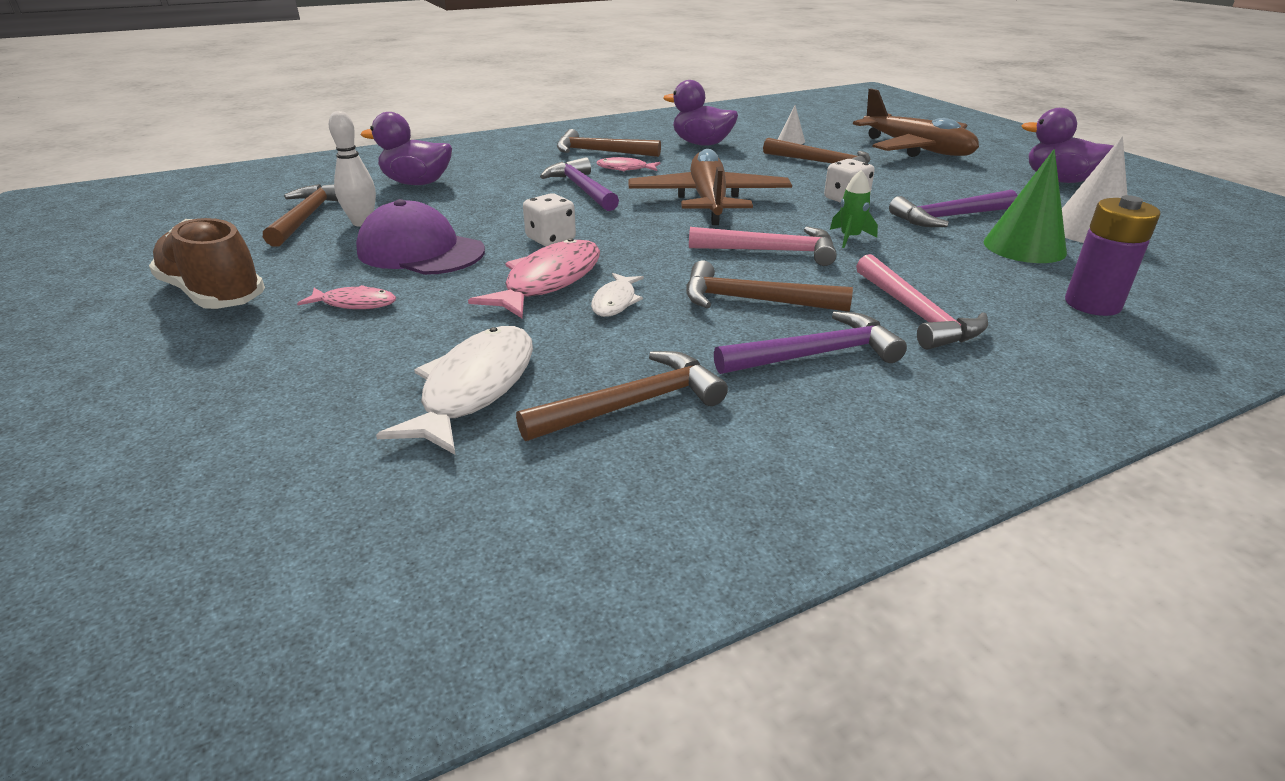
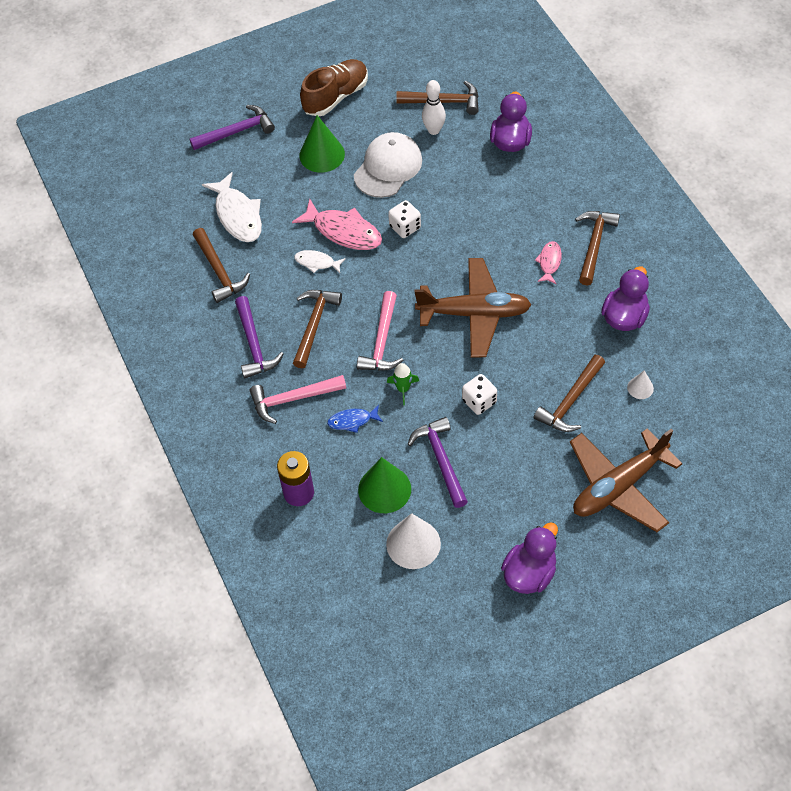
camera: 95 degrees right, 25 degrees up
pink fish [297,285,396,309] -> green cone [300,115,345,173]
purple cap [356,199,485,275] -> white cap [354,132,422,198]
white fish [376,326,533,455] -> white fish turned 45 degrees clockwise [202,172,262,242]
purple hammer [540,157,619,211] -> purple hammer moved to [189,105,275,150]
none -> blue fish [327,405,383,433]

